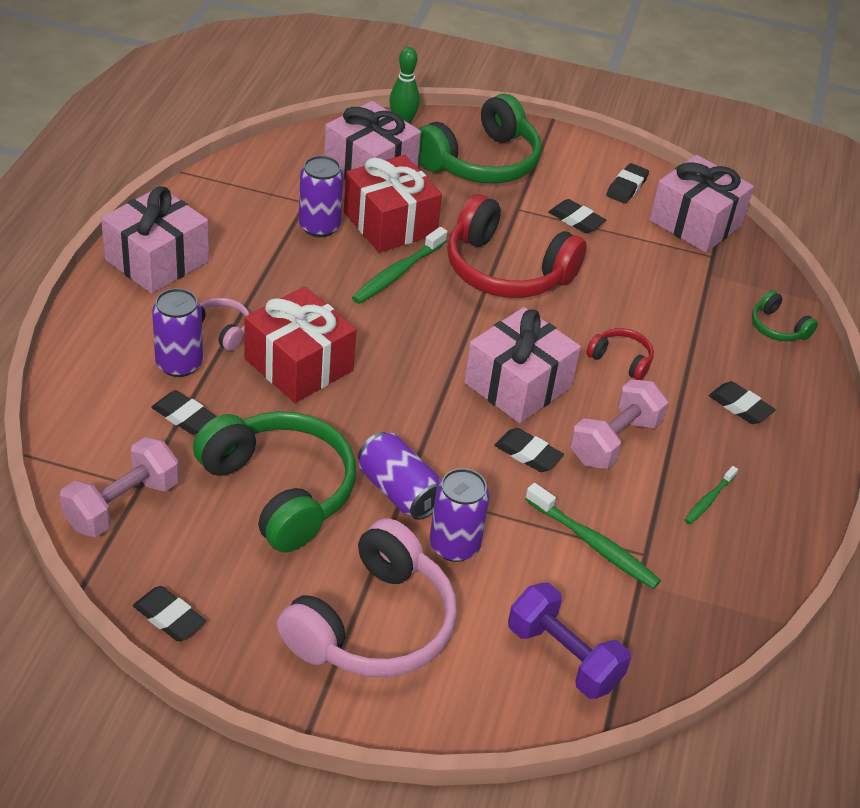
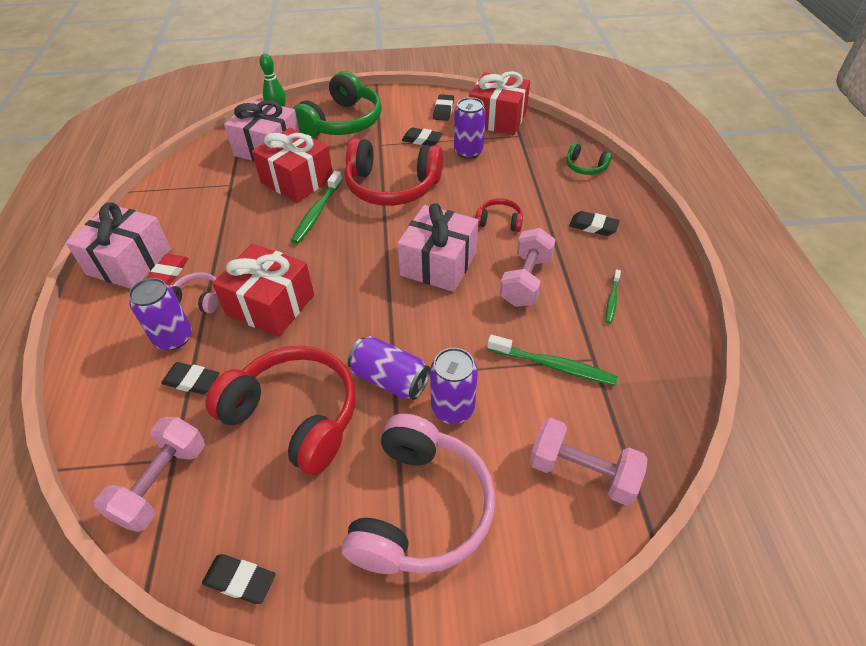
camera: 15 degrees left, 5 degrees up
green headphones [193,411,356,552] -> red headphones [206,346,356,475]
purple can [299,155,343,237] -> purple can moved to [454,97,486,159]
black eraser [495,428,564,472] -> none
purple dumbbell [508,583,631,699] -> pink dumbbell [529,418,648,506]
pink gift [649,155,754,253] -> red gift [469,71,530,135]
none -> red eraser [147,254,189,285]

